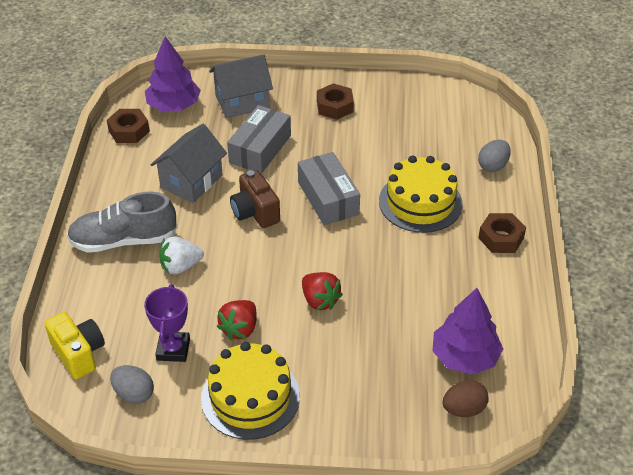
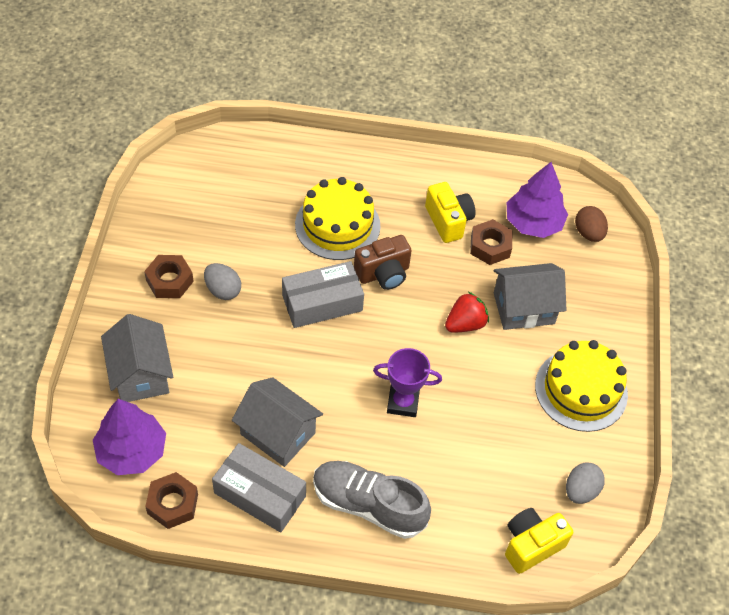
camera: 90 degrees left, 10 degrees up
grey shoe [67,192,177,253] -> grey shoe turned 120 degrees clockwise [313,461,431,539]
purple trophy [144,284,190,362] -> purple trophy moved to [373,348,442,417]
white strawberry [159,236,204,274] -> none
red strawberry [217,300,257,340] -> none
grey box [227,105,291,174] -> grey box moved to [212,443,306,533]
brown camera [230,170,280,228] -> brown camera moved to [354,235,412,290]
grey egg [478,140,511,172] -> grey egg moved to [204,263,241,300]
brown nut [478,213,526,253] -> brown nut moved to [470,219,512,265]
none -> yellow camera [425,182,476,243]
none -> grey house [494,263,566,330]

